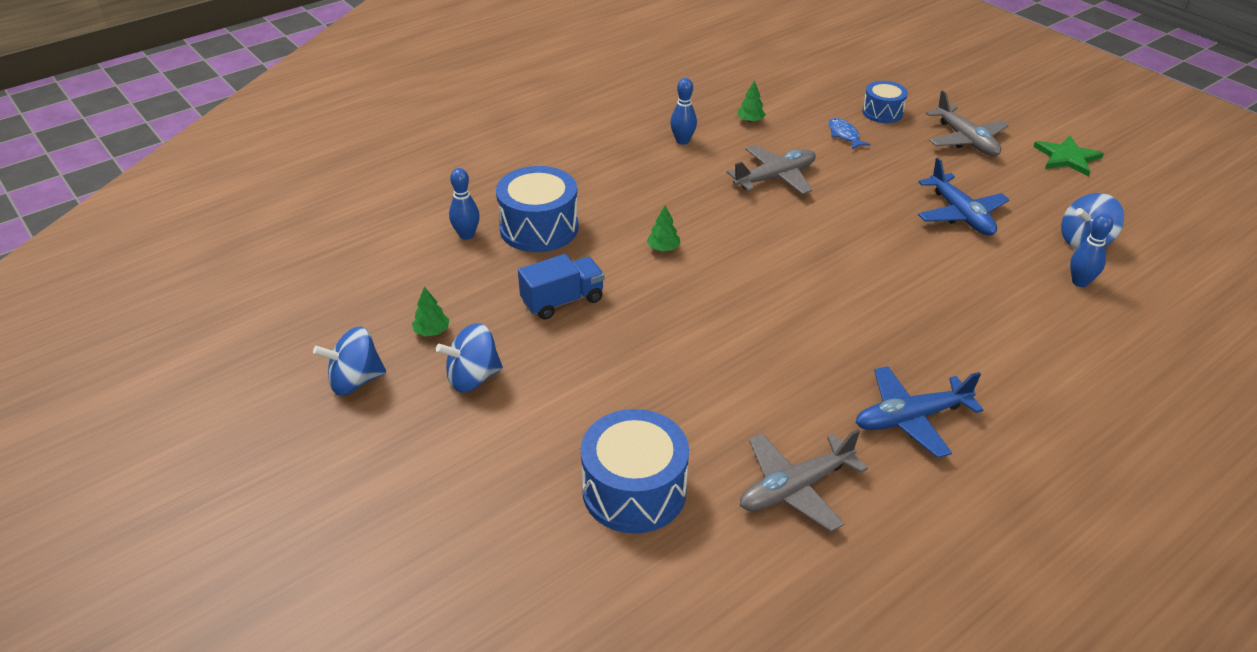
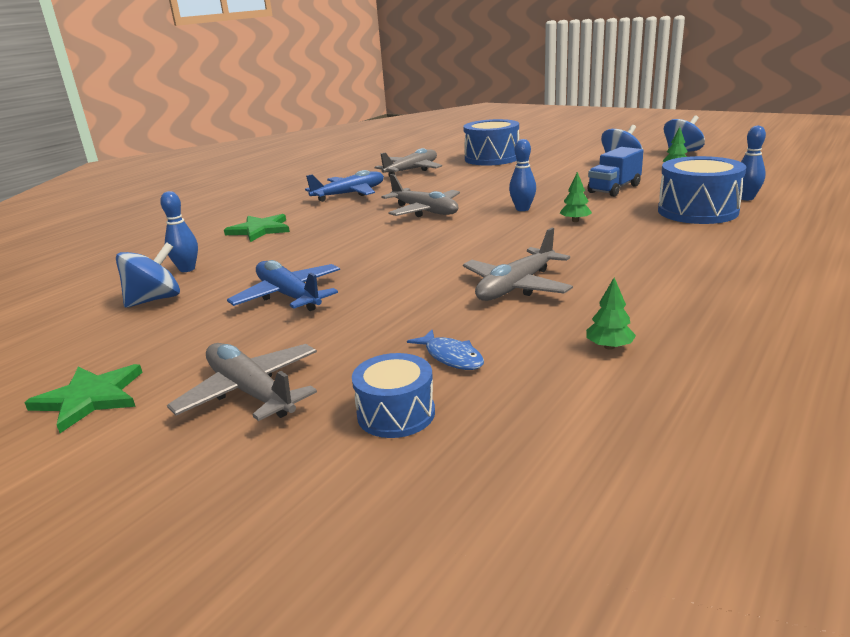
camera: 165 degrees right, 15 degrees down
blue bowling pin [670,78,697,145] -> blue bowling pin moved to [509,139,536,211]
none -> green star [224,214,290,242]
none -> grey plane [381,174,460,217]

